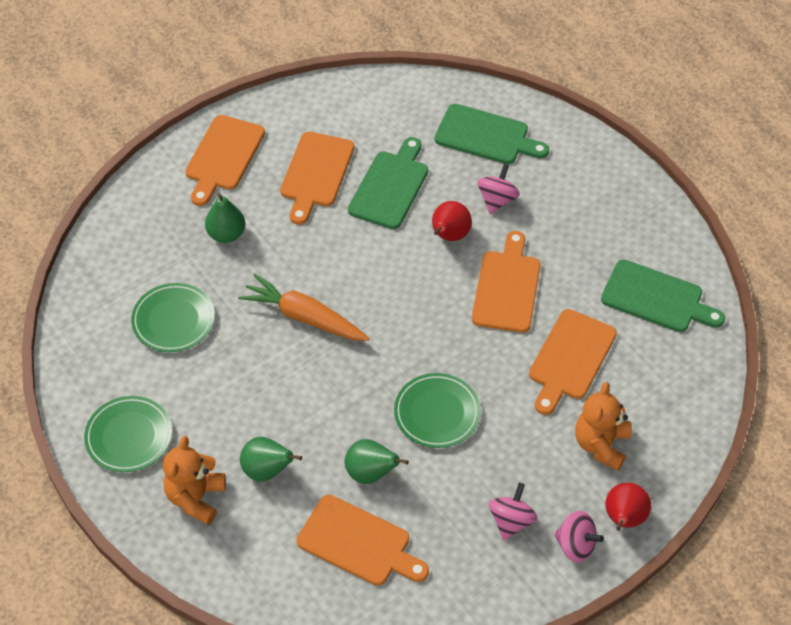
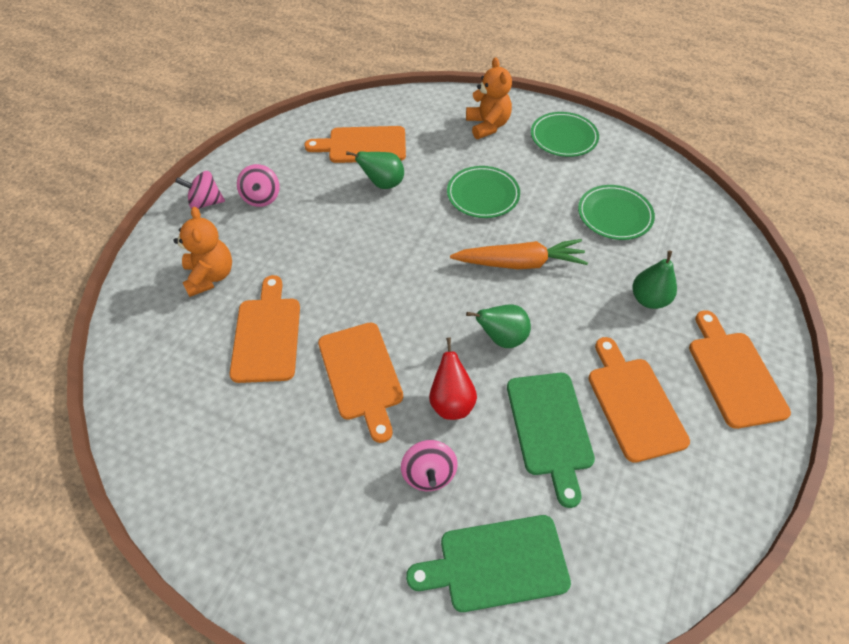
camera: 150 degrees right, 0 degrees up
green pear [240,437,302,482] -> green pear moved to [466,304,531,348]
green plate [394,373,481,448] -> green plate moved to [447,166,520,218]
green cutting board [601,259,725,332] -> none
red pear [605,483,651,531] -> none

